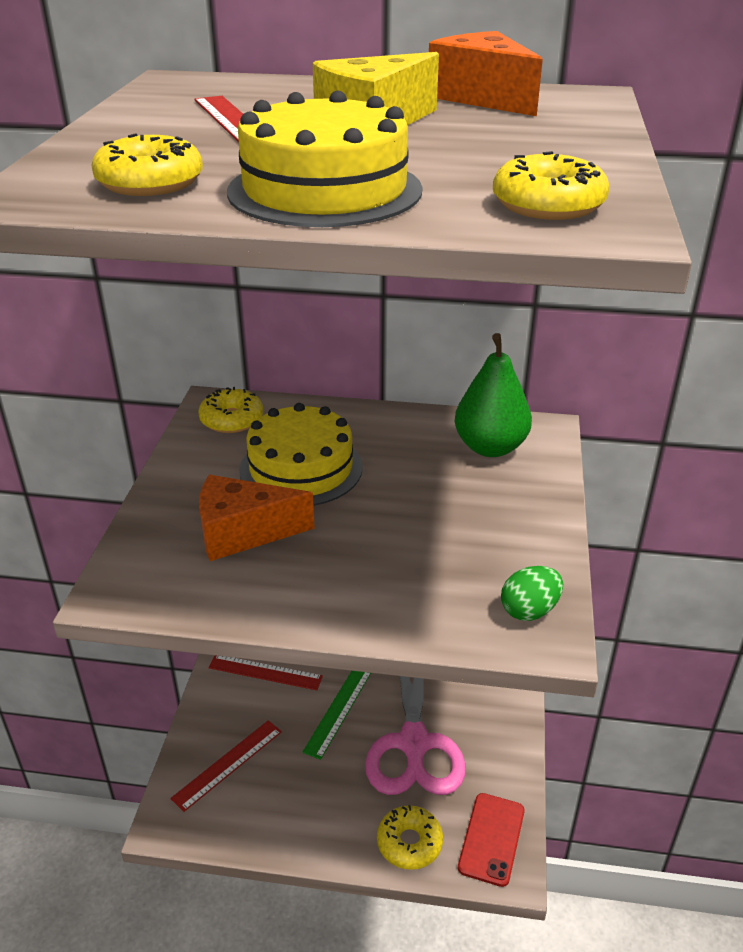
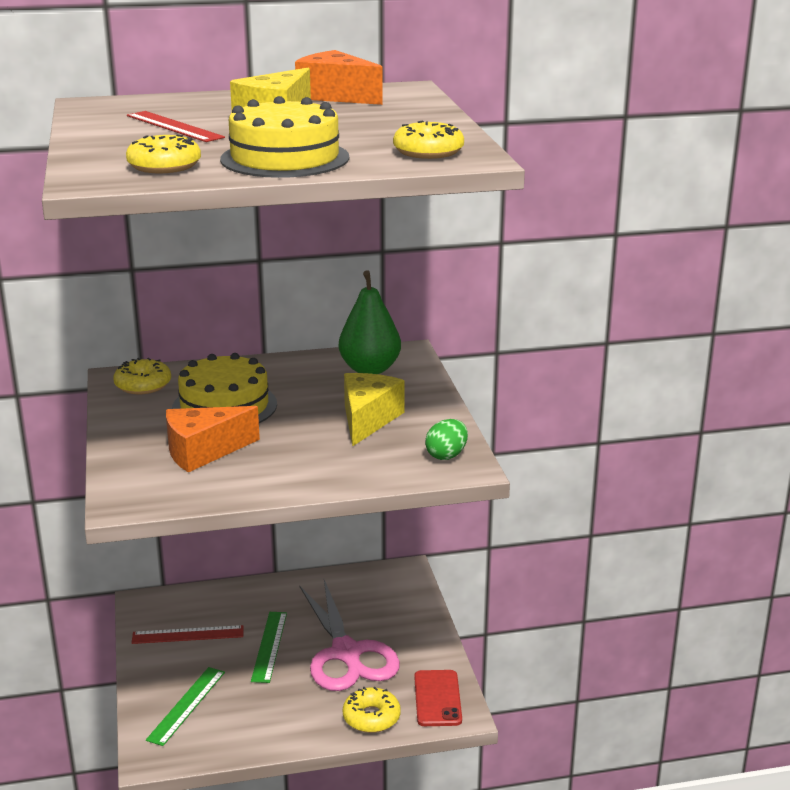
camera: 20 degrees left, 10 degrees down
red ruler [170,720,282,812] -> green ruler [146,667,225,746]
none -> yellow cheese [344,373,405,447]

